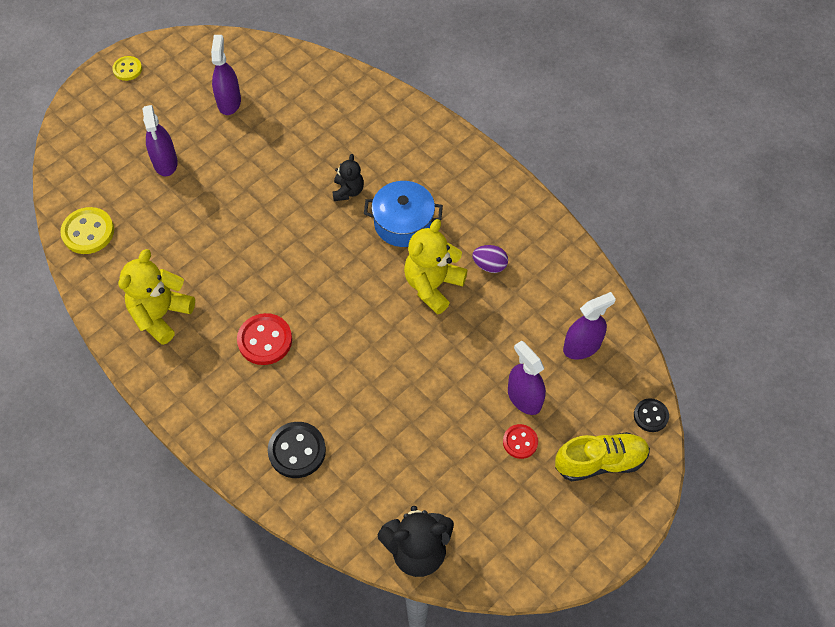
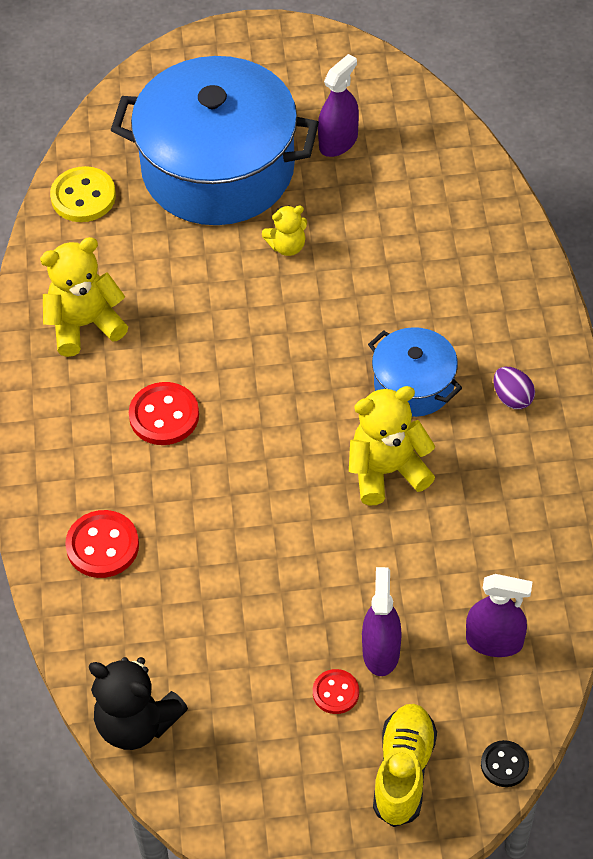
camera: 40 degrees right, 5 degrees down
yellow button [112,56,142,81] -> none
purple spray bottle [142,105,178,176] -> blue pot [111,56,319,225]
black button [268,422,326,478] -> red button [65,510,139,578]
black teddy bear [332,154,364,201] -> none
purple egg [472,245,508,273] -> purple egg moved to [493,367,535,409]
yellow shoe [555,432,650,481] -> yellow shoe turned 105 degrees counterclockwise [373,704,437,827]
none -> yellow teddy bear [262,206,307,256]

